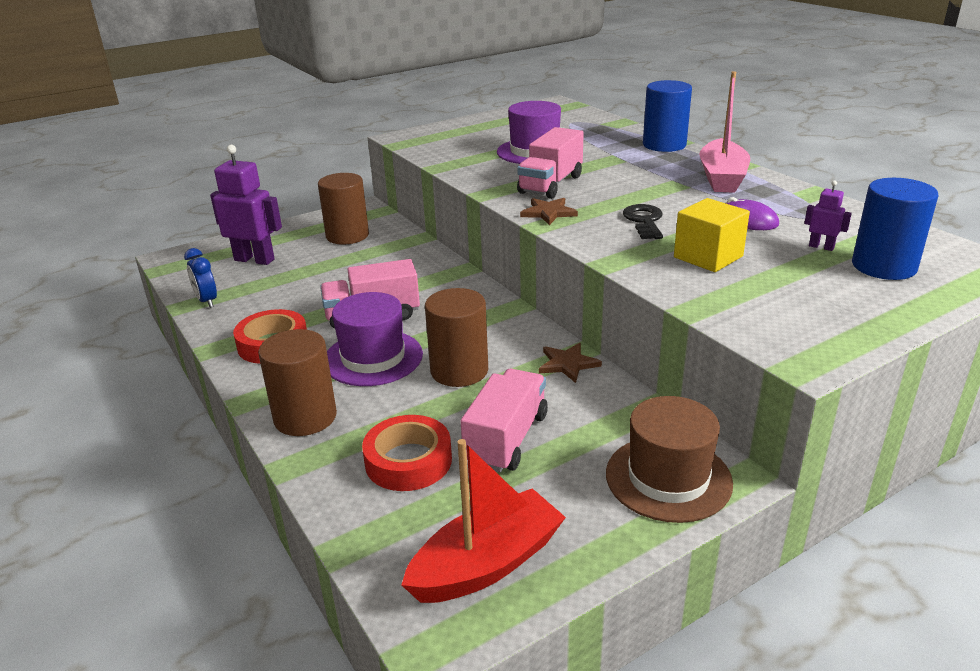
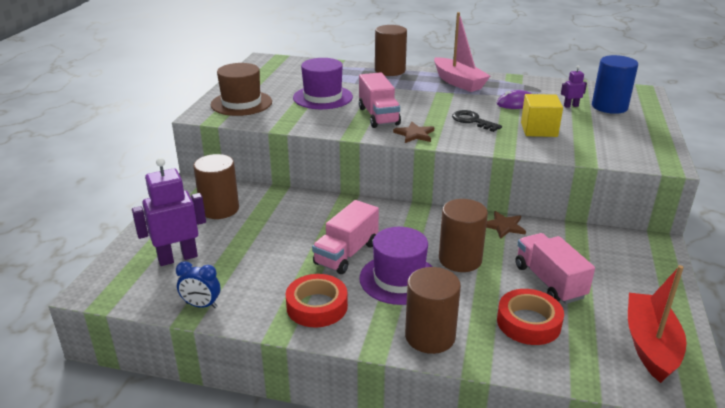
camera: 45 degrees left, 0 degrees up
brown hat [606,396,733,523] -> brown hat moved to [211,63,272,116]
blue cylinder [643,80,692,152] -> brown cylinder [375,25,407,76]

